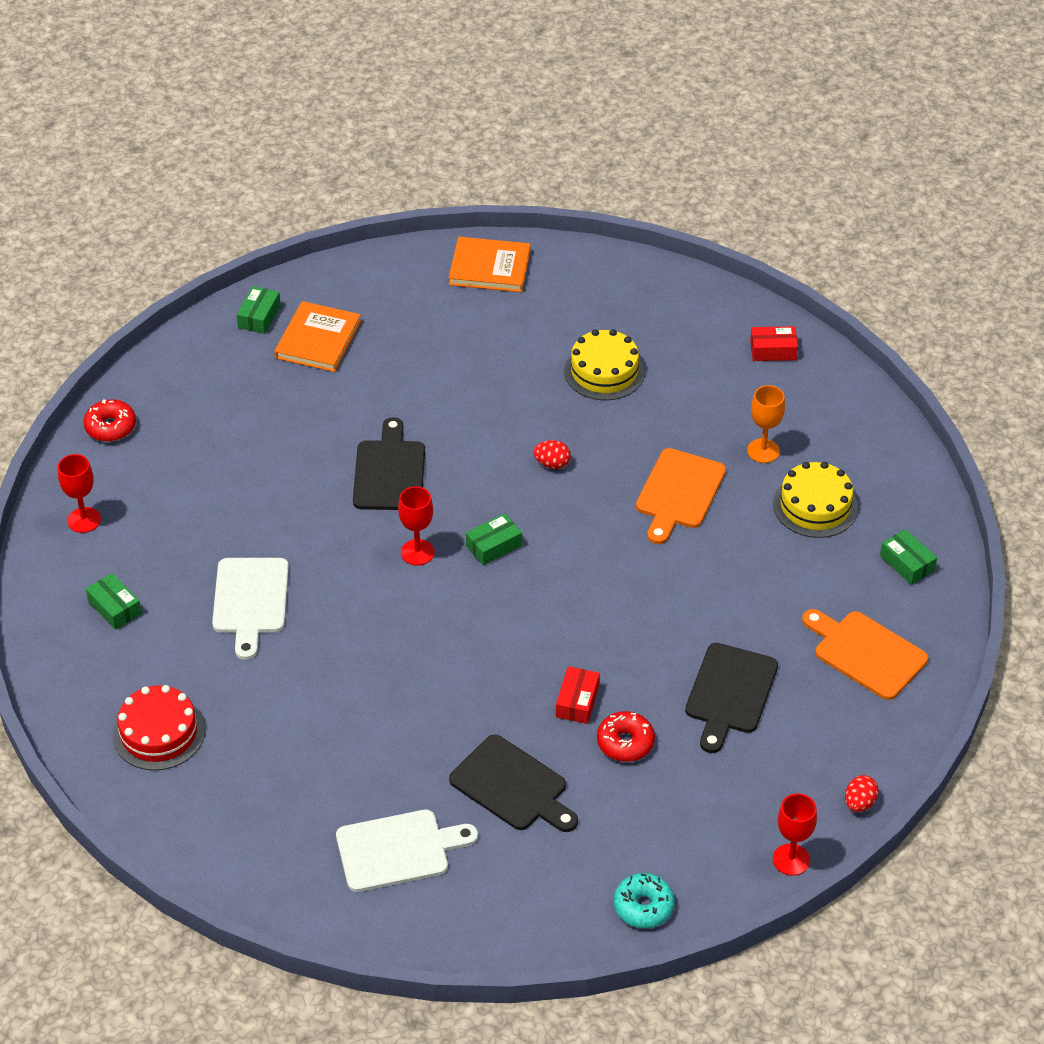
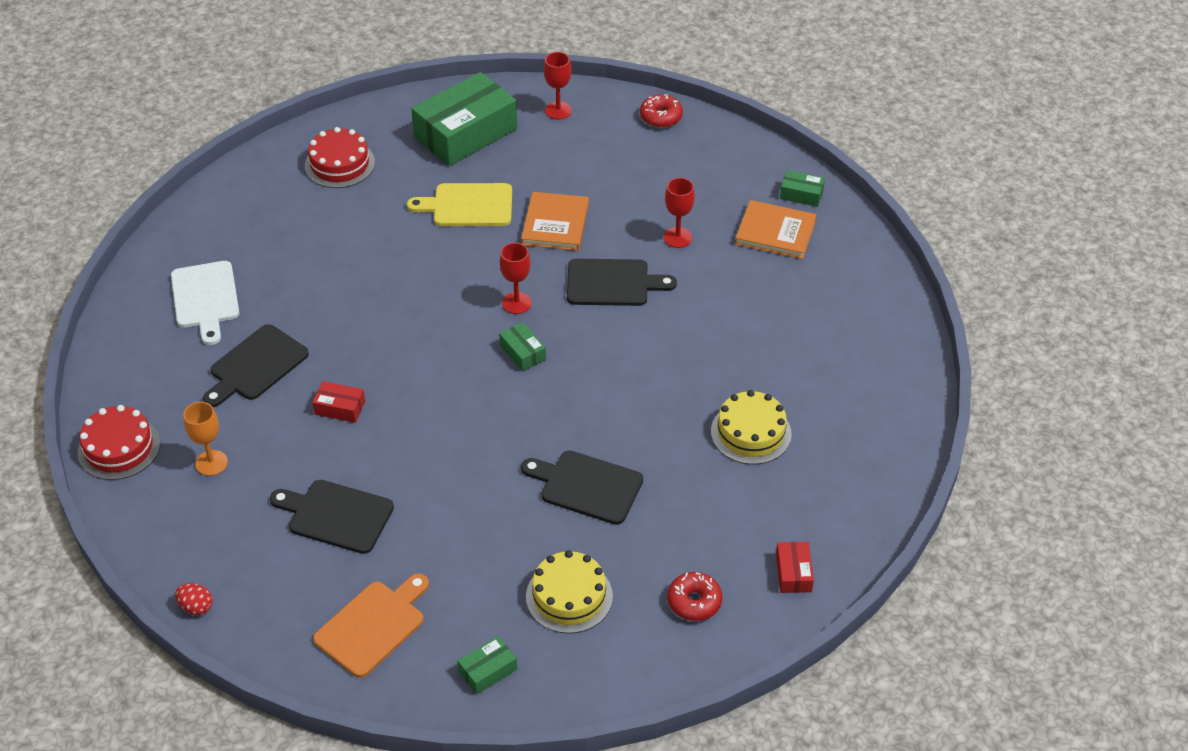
camera: 90 degrees right, 0 degrees up
green box [86,573,142,630] -> green box [412,72,518,166], size x2.31
white cutting board [212,558,289,660] -> yellow cutting board [407,183,512,226]
orange book [449,237,531,292] -> orange book moved to [521,192,589,251]
red egg [533,440,571,469] -> none
red donut [597,711,655,762] -> red donut moved to [667,572,722,621]
turquoise donut [614,873,675,928] -> red cake [78,405,160,480]
orange cutting board [636,448,726,544] -> black cutting board [521,450,643,525]
orange goblet [747,385,785,463] -> orange goblet moved to [183,402,228,476]
red goblet [773,793,817,876] -> red goblet moved to [664,178,695,248]

